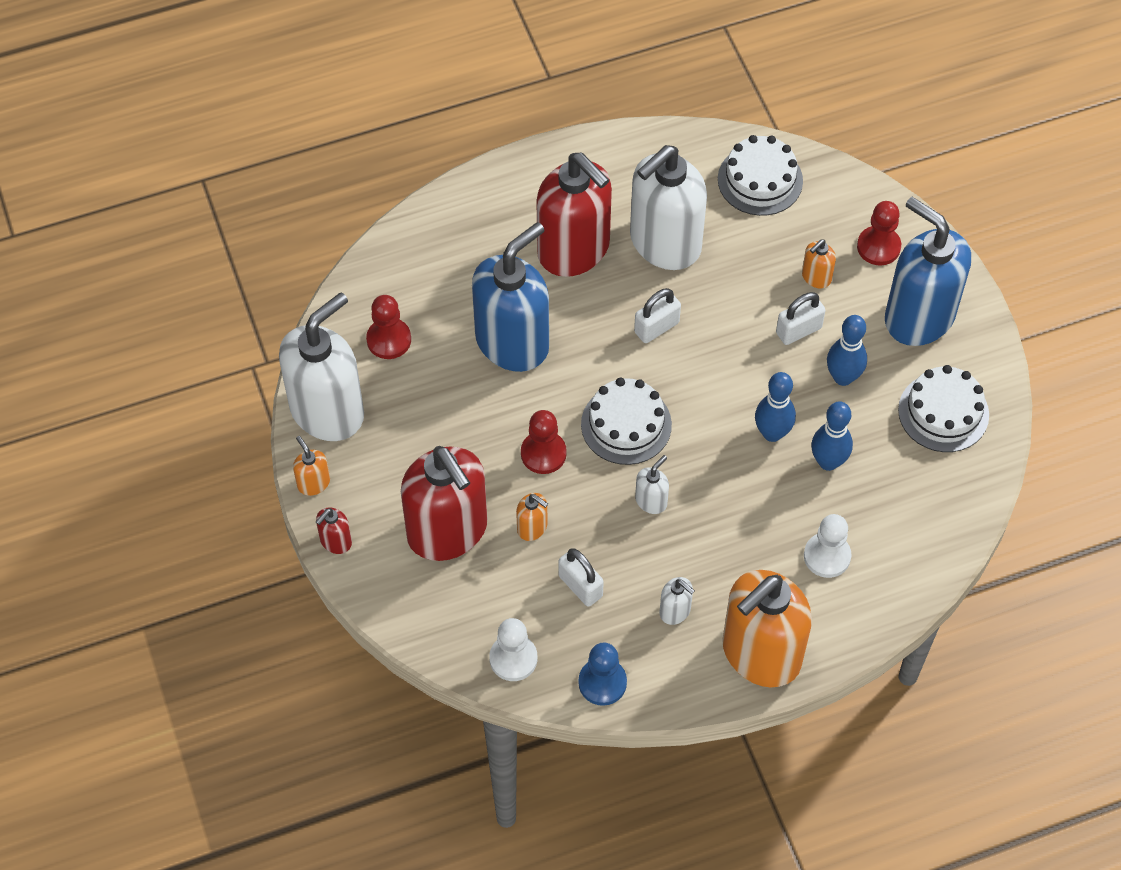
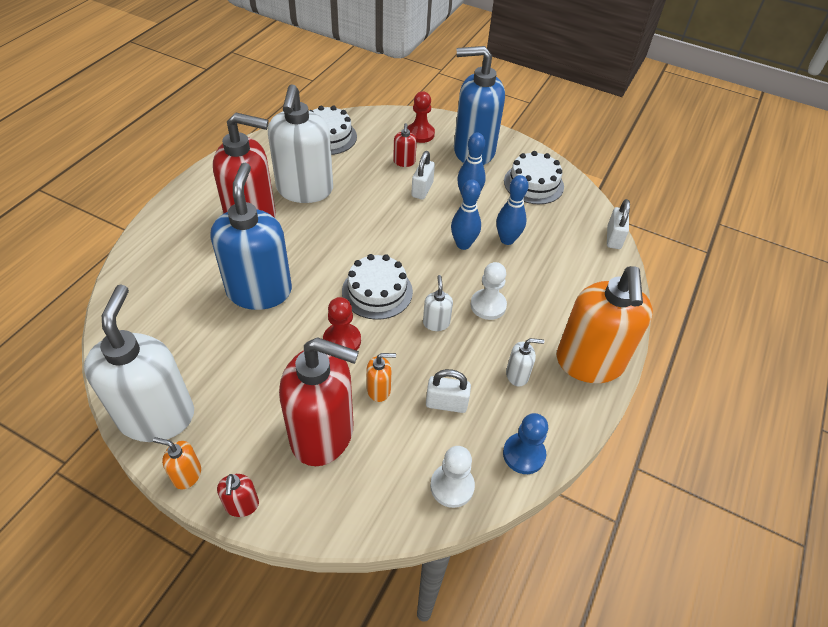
camera: 45 degrees left, 10 degrees down
red pawn [366,295,411,359] -> none
white padlock [634,288,681,343] -> white padlock moved to [607,199,630,249]
orange soap dispenser [802,239,836,289] -> red soap dispenser [393,123,417,167]
white pawn [804,514,852,578] -> white pawn moved to [470,262,507,320]

